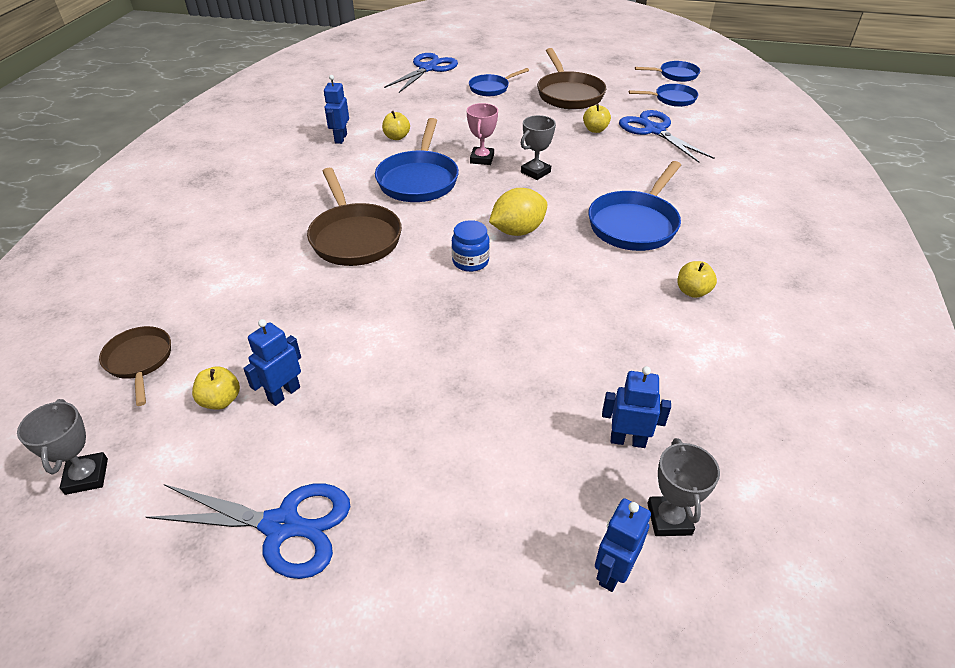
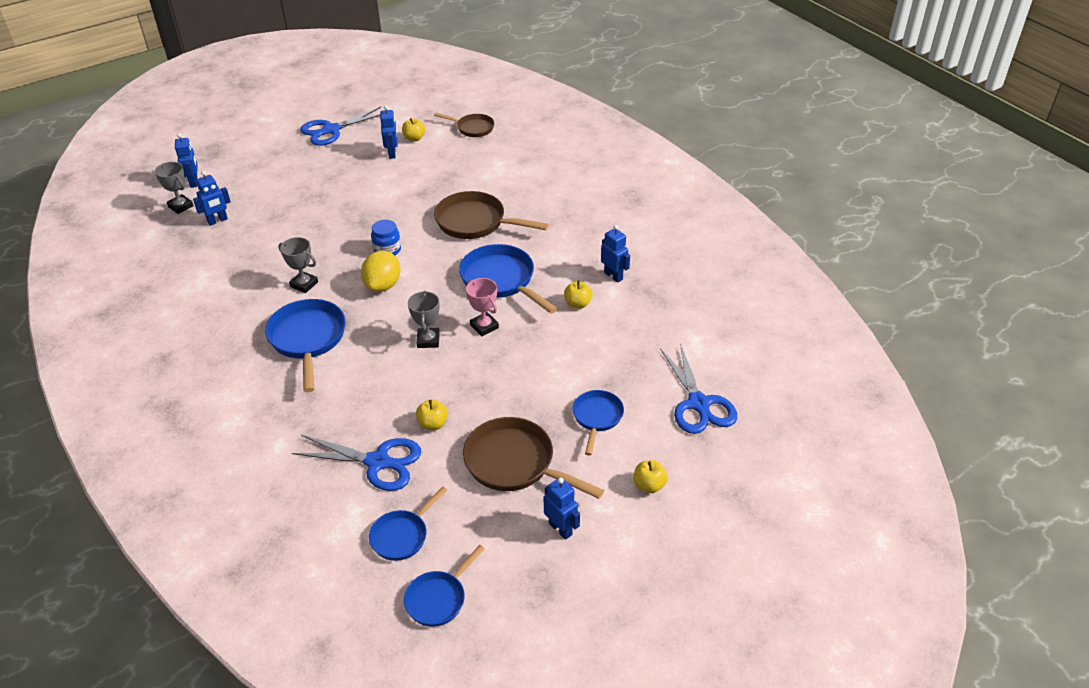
camera: 135 degrees right, 0 degrees up
grey trophy [17,399,108,495] -> grey trophy moved to [278,237,318,293]
yellow apple [678,261,717,298] -> yellow apple moved to [634,460,668,493]
none -> blue robot [544,477,580,540]

